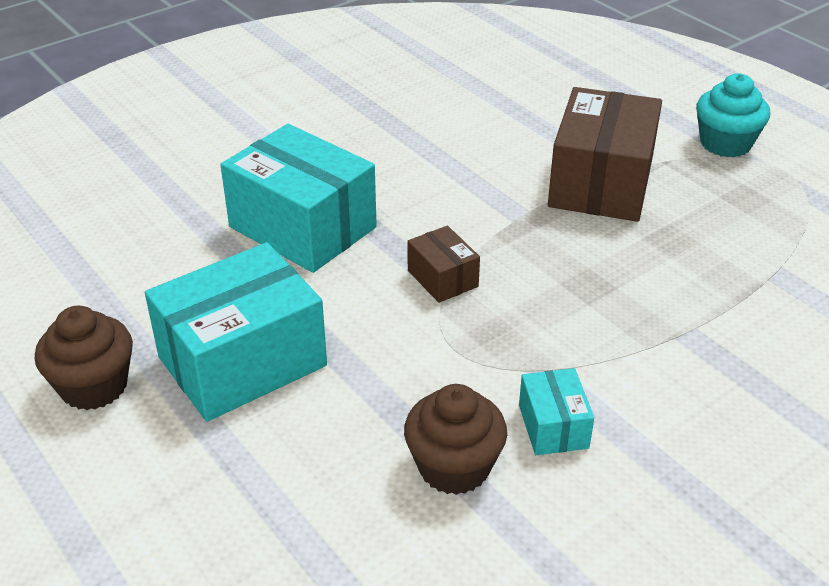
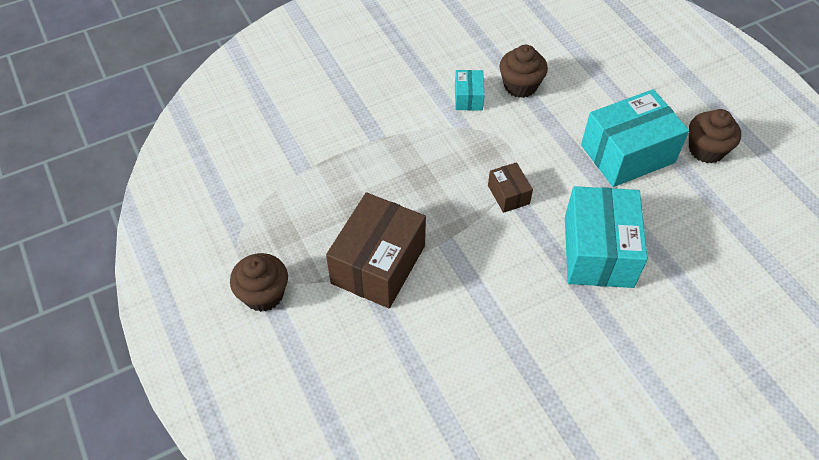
camera: 170 degrees left, 15 degrees up
turquoise box [220,124,377,273] -> turquoise box turned 45 degrees clockwise [565,186,648,288]
turquoise cupcake [696,73,770,157] -> brown cupcake [230,253,288,312]

